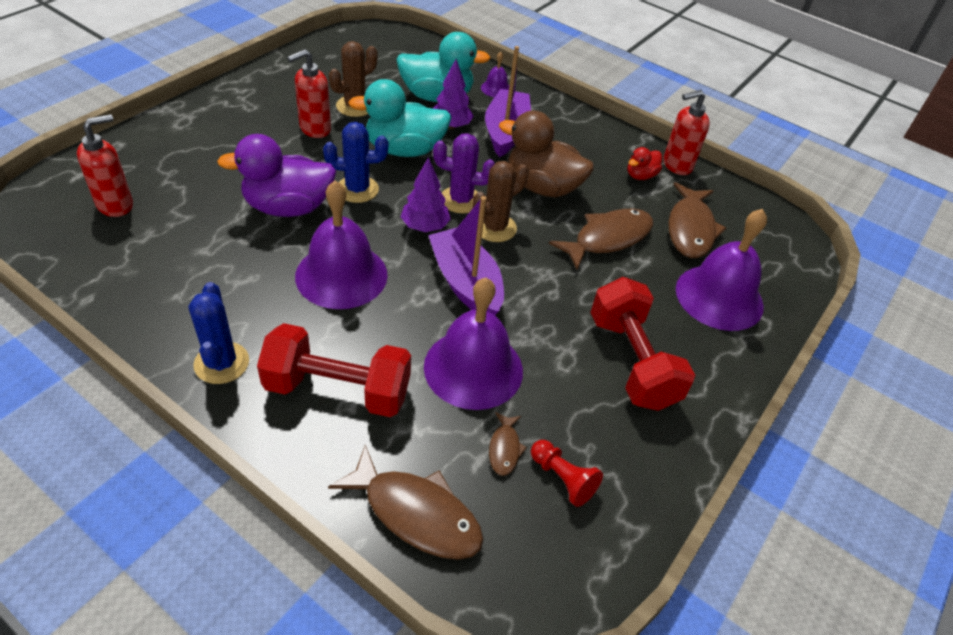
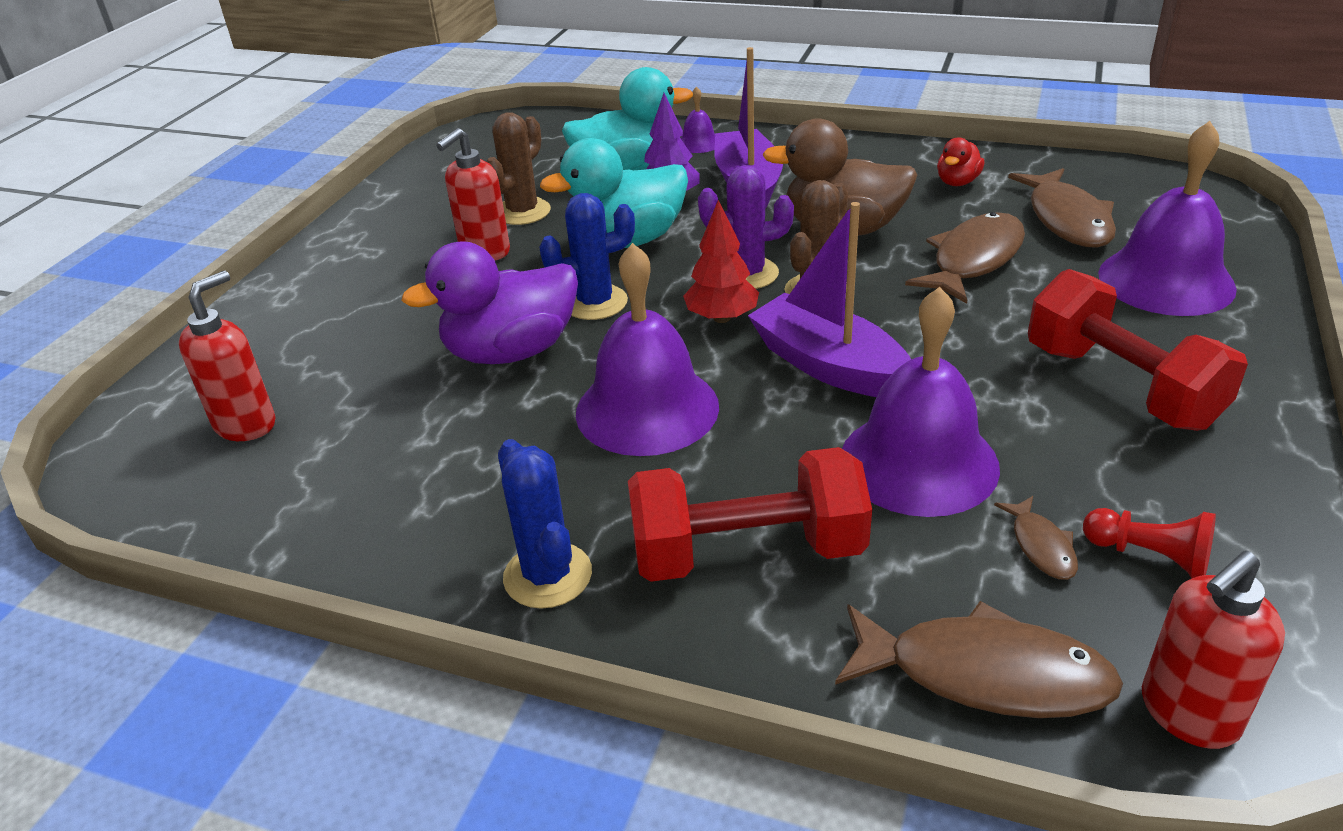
camera: 10 degrees left, 10 degrees down
purple tree [401,157,451,232] -> red tree [683,200,759,323]
red soap dispenser [663,90,710,175] -> red soap dispenser moved to [1142,551,1285,749]

